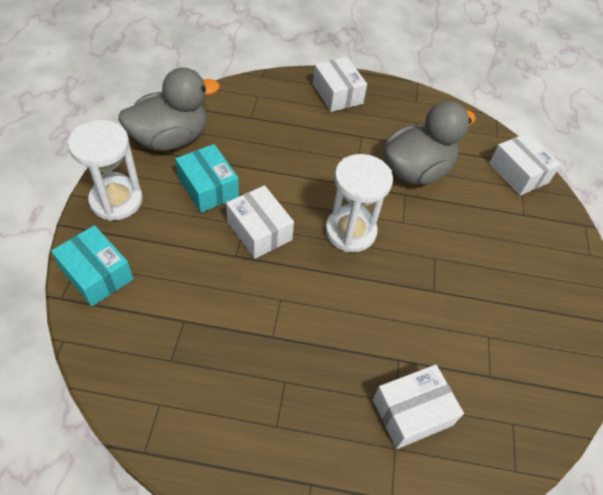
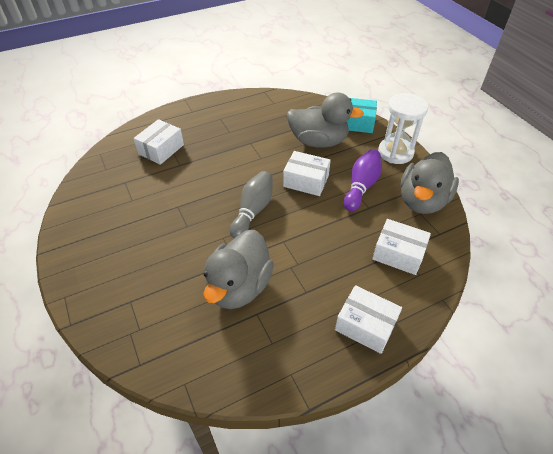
camera: 150 degrees right, 5 degrees down
turquoise box [176,144,239,213] -> purple bowling pin [344,149,382,211]
white hourglass [325,154,393,252] -> grey bowling pin [230,171,273,238]
white box [489,133,561,196] -> white box moved to [372,219,431,275]
none -> grey duck [287,93,364,148]

